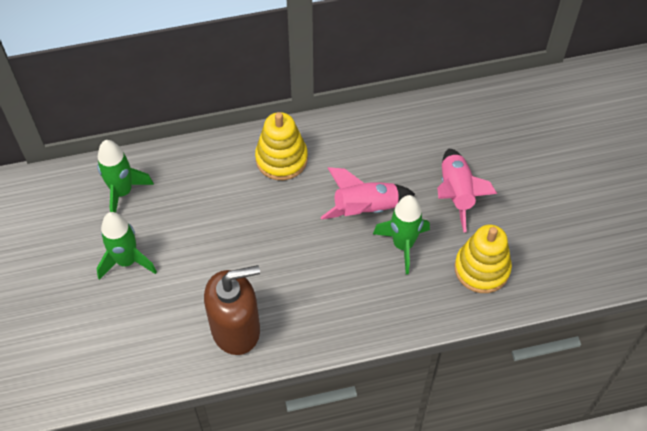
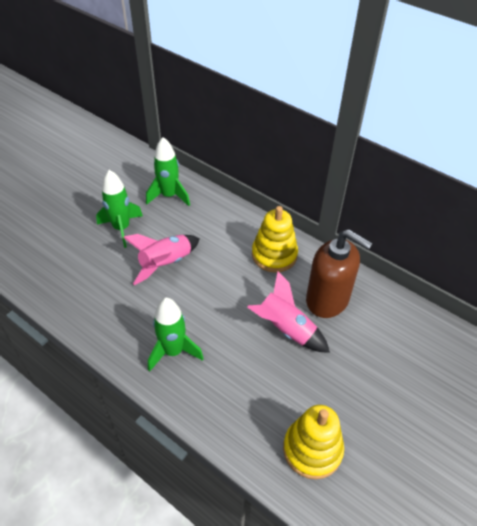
camera: 50 degrees right, 10 degrees down
brown soap dispenser [204,265,260,355] -> brown soap dispenser moved to [306,229,373,318]
green rocket [373,195,430,274] -> green rocket moved to [148,297,204,372]
pink rocket [437,149,497,232] -> pink rocket moved to [123,234,199,285]

